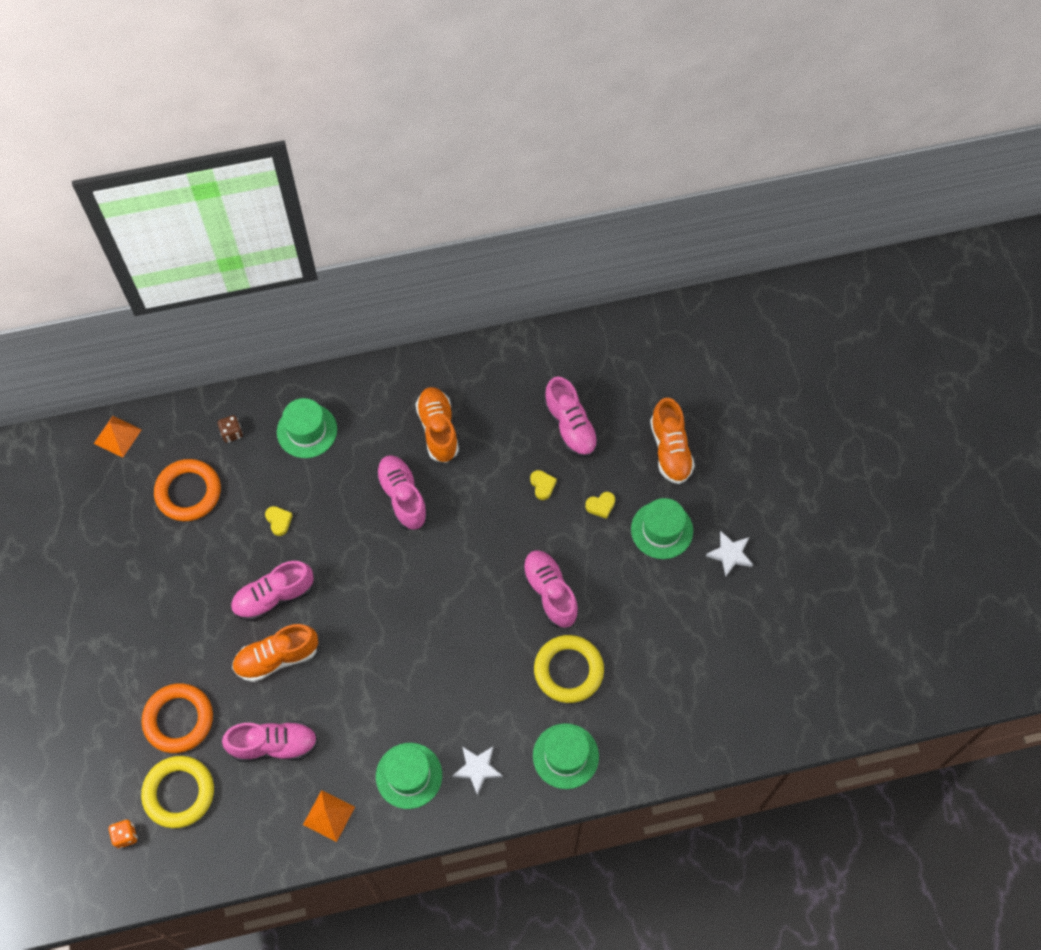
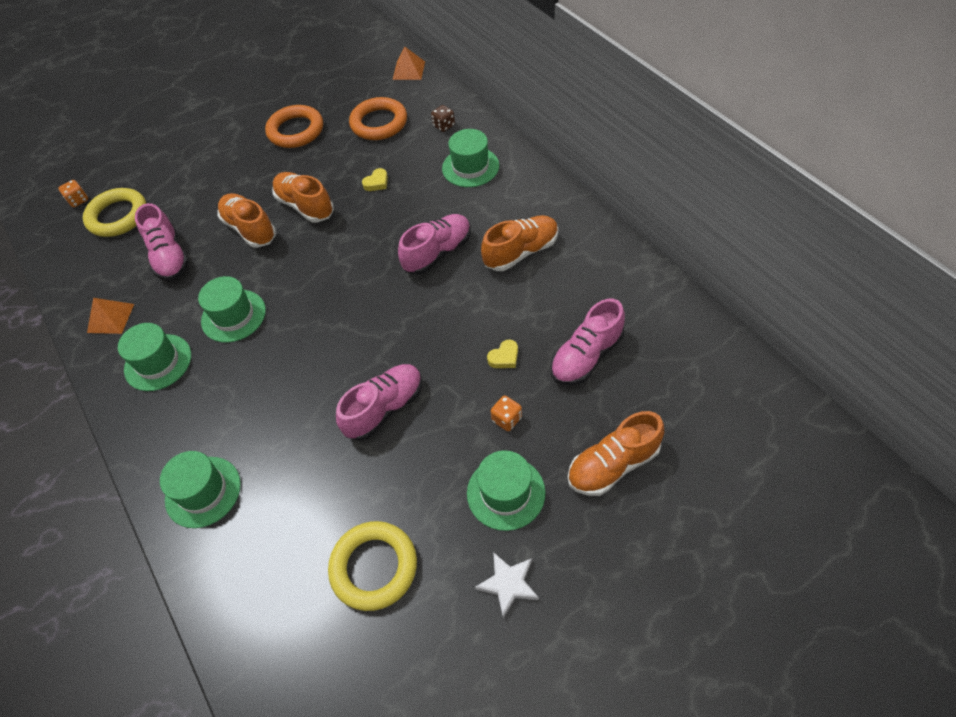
camera: 75 degrees right, 10 degrees down
orange ring [142,683,213,753] -> orange ring moved to [265,105,323,148]
pink shoe [231,561,314,621] -> orange shoe [272,172,334,222]
white star [452,746,503,795] -> none
yellow ring [534,635,604,703] -> yellow ring moved to [328,521,417,611]
yellow heart [585,492,615,519] -> orange dice [491,396,522,431]
none -> green hat [198,276,266,343]

